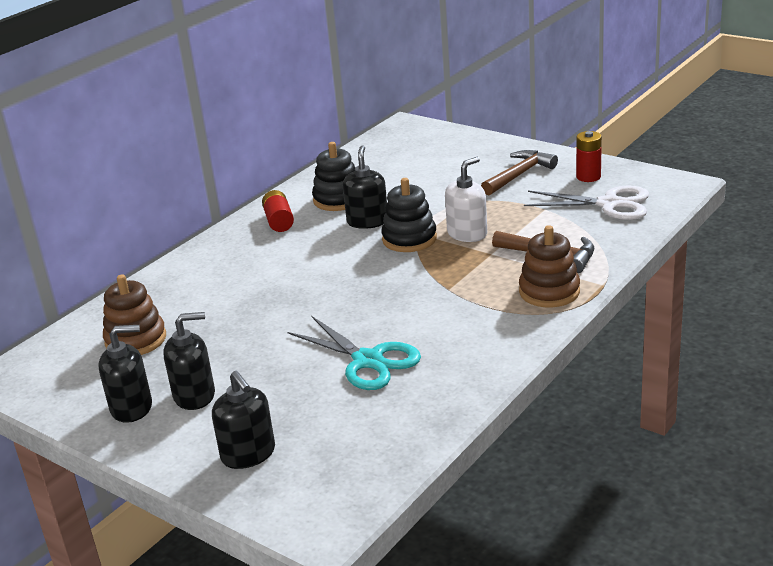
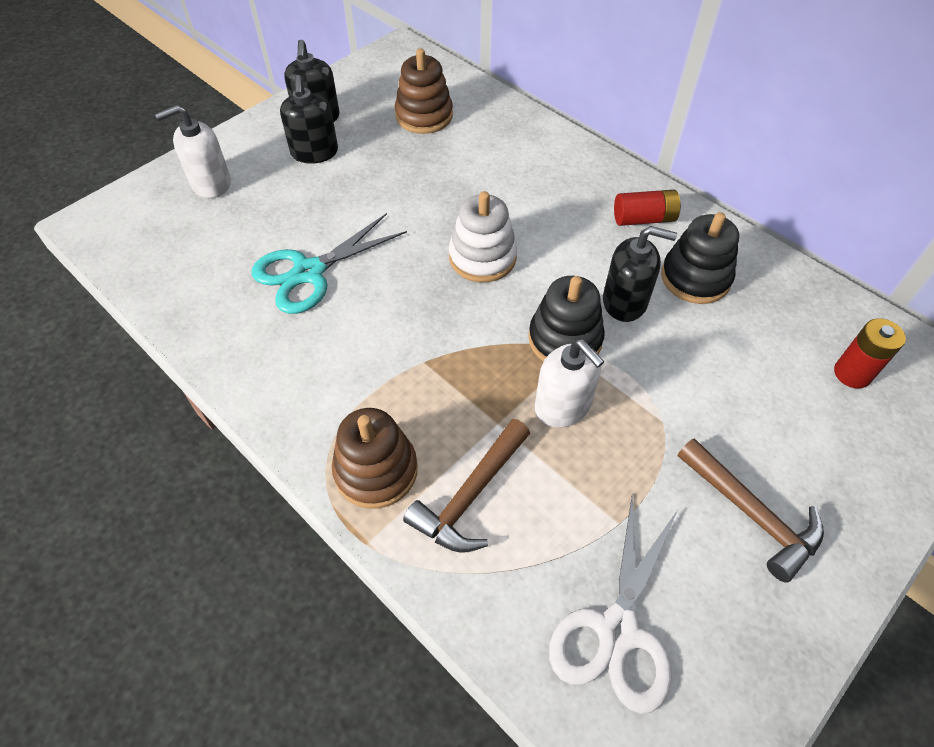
camera: 95 degrees right, 25 degrees up
black soap dispenser [212,371,275,469] -> white soap dispenser [155,105,231,198]
red battery [576,131,602,182] -> red battery moved to [834,318,906,388]
none -> white stacking toy [449,191,517,282]

